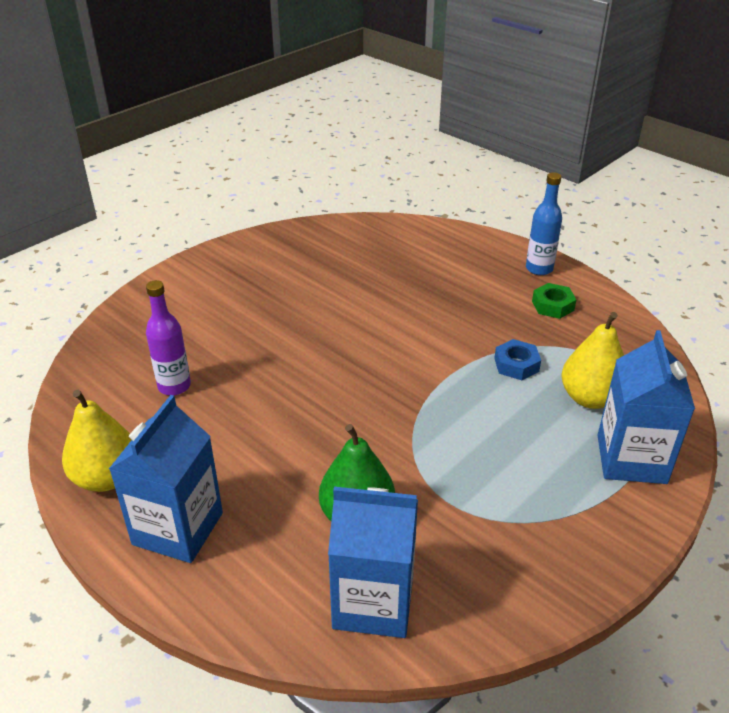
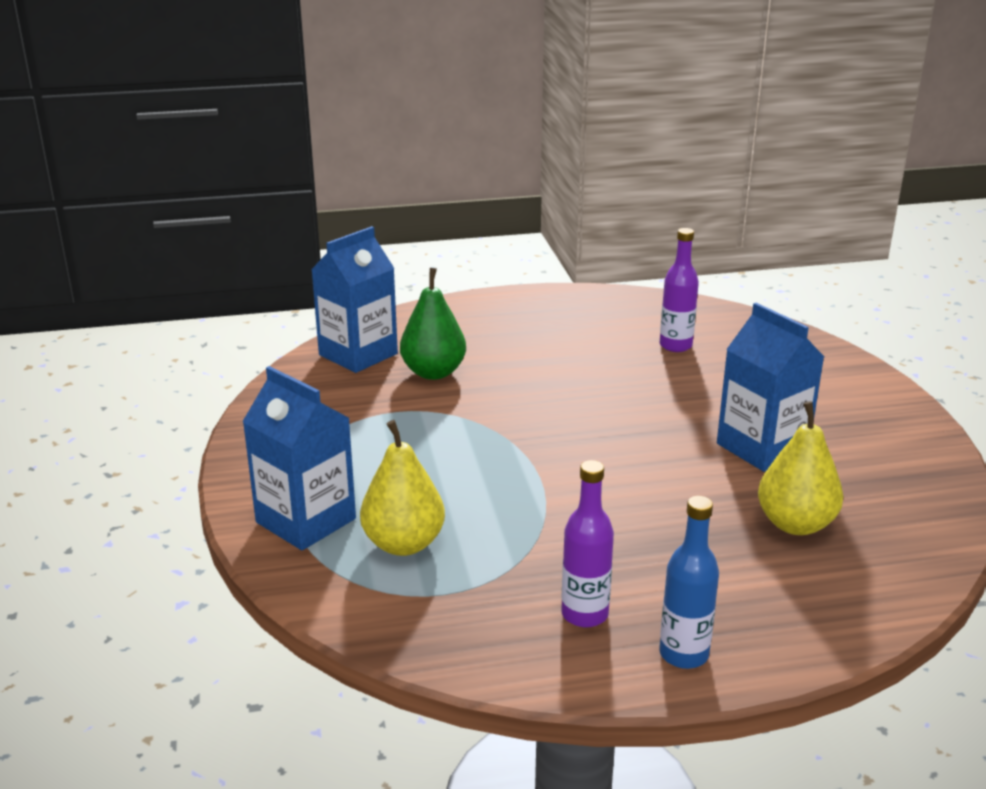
camera: 125 degrees right, 10 degrees down
yellow pear [62,390,132,492] -> yellow pear moved to [758,401,843,535]
blue carton [109,395,223,563] -> blue carton moved to [717,303,824,472]
blue nut [494,339,541,380] -> none
green nut [532,283,577,319] -> purple bottle [561,460,614,628]

